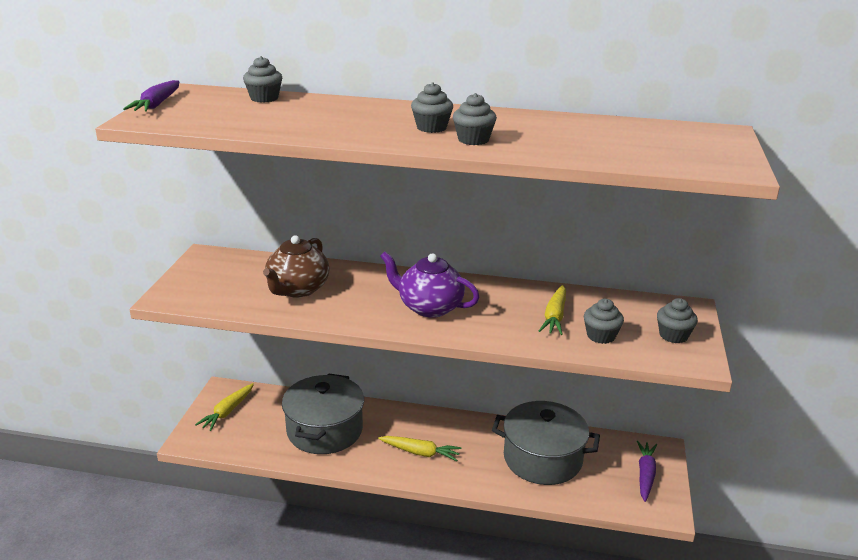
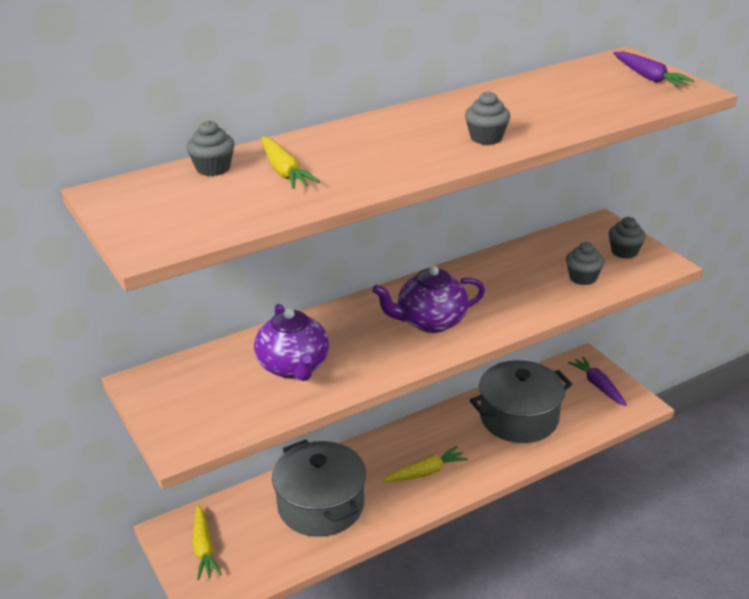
camera: 40 degrees left, 5 degrees up
purple carrot [123,80,180,112] -> purple carrot moved to [613,52,695,87]
brown teapot [263,235,330,298] -> purple teapot [254,304,329,381]
grey cupcake [411,82,453,133] -> none
yellow carrot [539,285,566,335] -> yellow carrot moved to [261,137,320,189]

